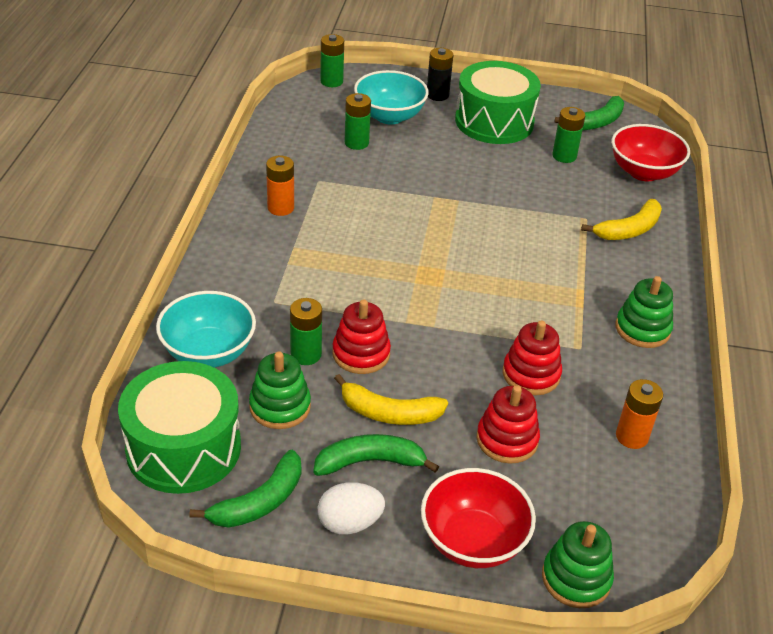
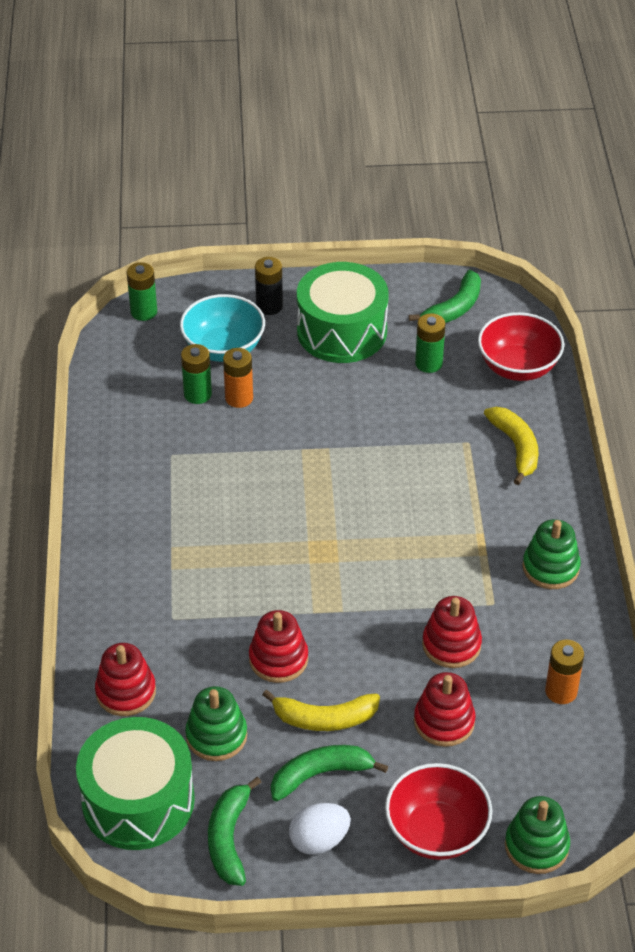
camera: 10 degrees left, 5 degrees up
turquoise bowl [156,291,256,368] -> red stacking toy [95,643,156,716]
green banana [190,450,301,528] -> green banana turned 150 degrees clockwise [208,776,261,886]
orange battery [266,155,294,216] -> orange battery moved to [223,348,253,408]
green battery [290,298,322,365] -> none
yellow banana [581,199,662,240] -> yellow banana turned 60 degrees counterclockwise [484,407,539,485]

